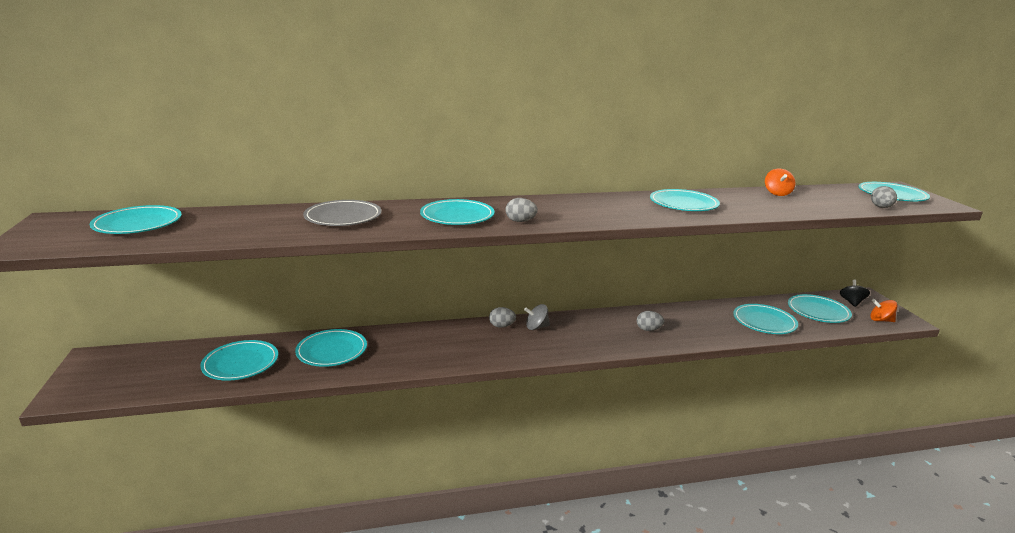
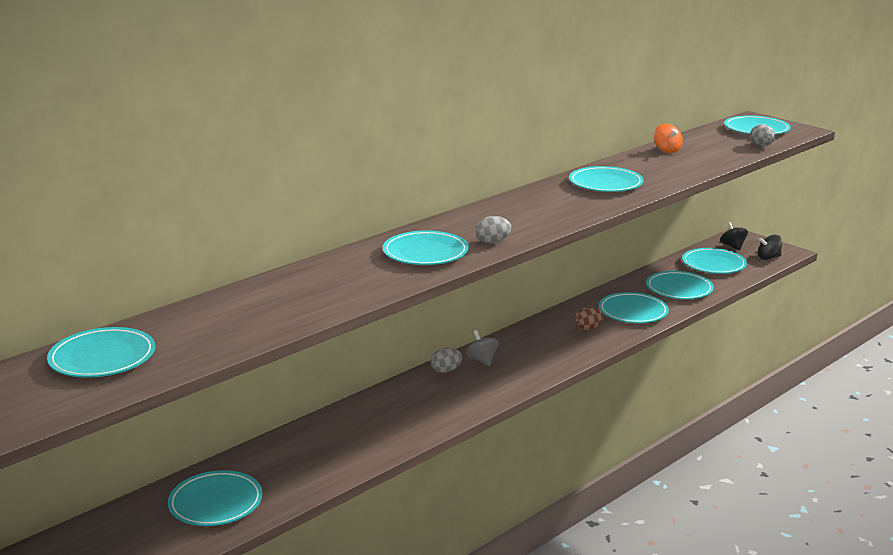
camera: 30 degrees left, 0 degrees up
turquoise plate [295,329,367,367] -> turquoise plate moved to [599,292,669,323]
grey plate [303,200,382,226] -> none
grey spinning top [524,304,550,330] -> grey spinning top turned 105 degrees clockwise [466,330,498,366]
grey egg [637,311,664,331] -> brown egg [575,307,604,331]
orange spinning top [870,299,898,322] -> black spinning top [758,235,782,260]

